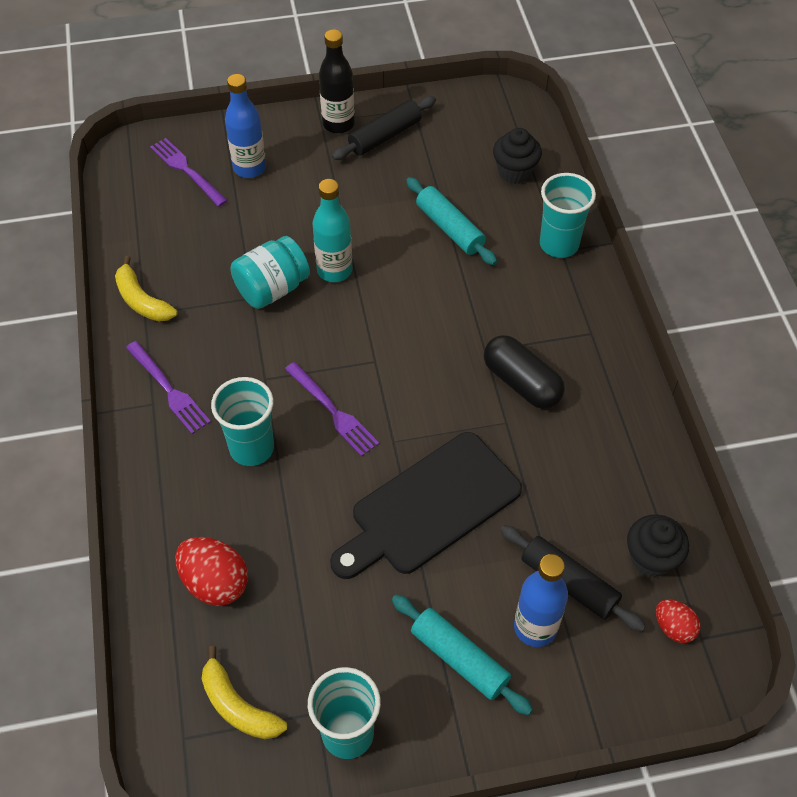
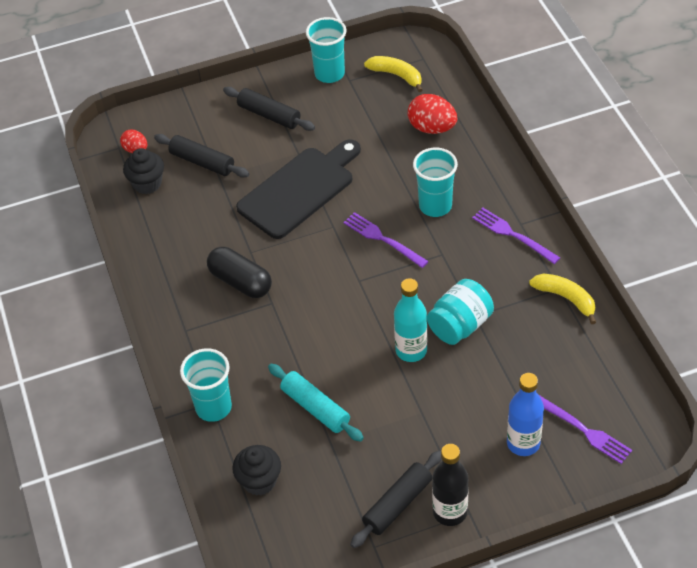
camera: 175 degrees right, 5 degrees down
turquoise rolling pin [392,595,533,715] -> black rolling pin [223,87,315,131]
blue bottle [514,554,568,647] -> none

